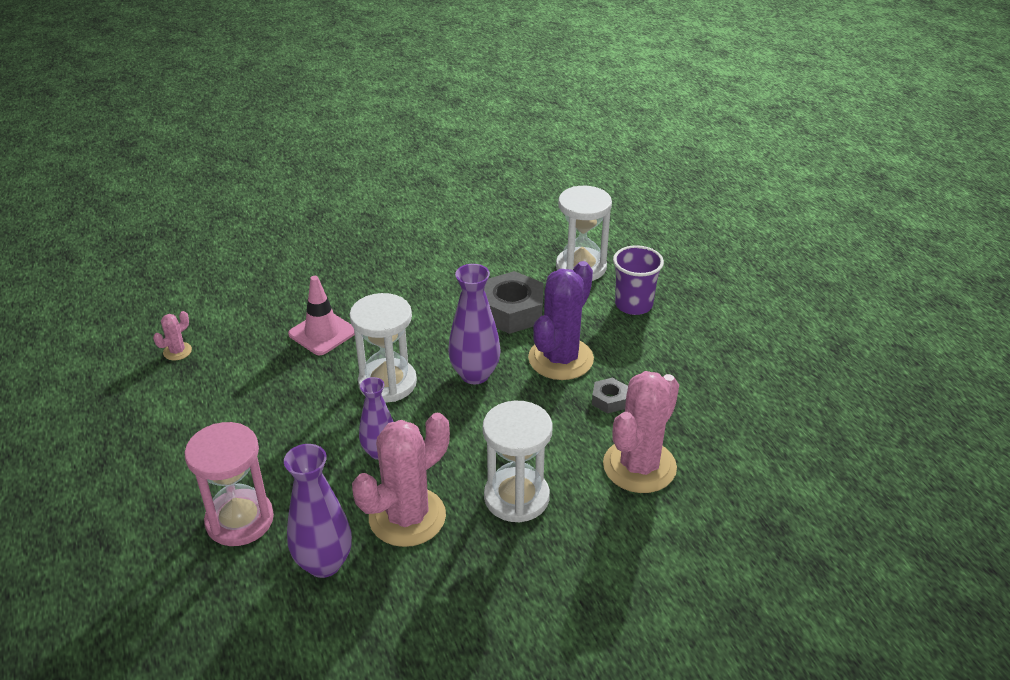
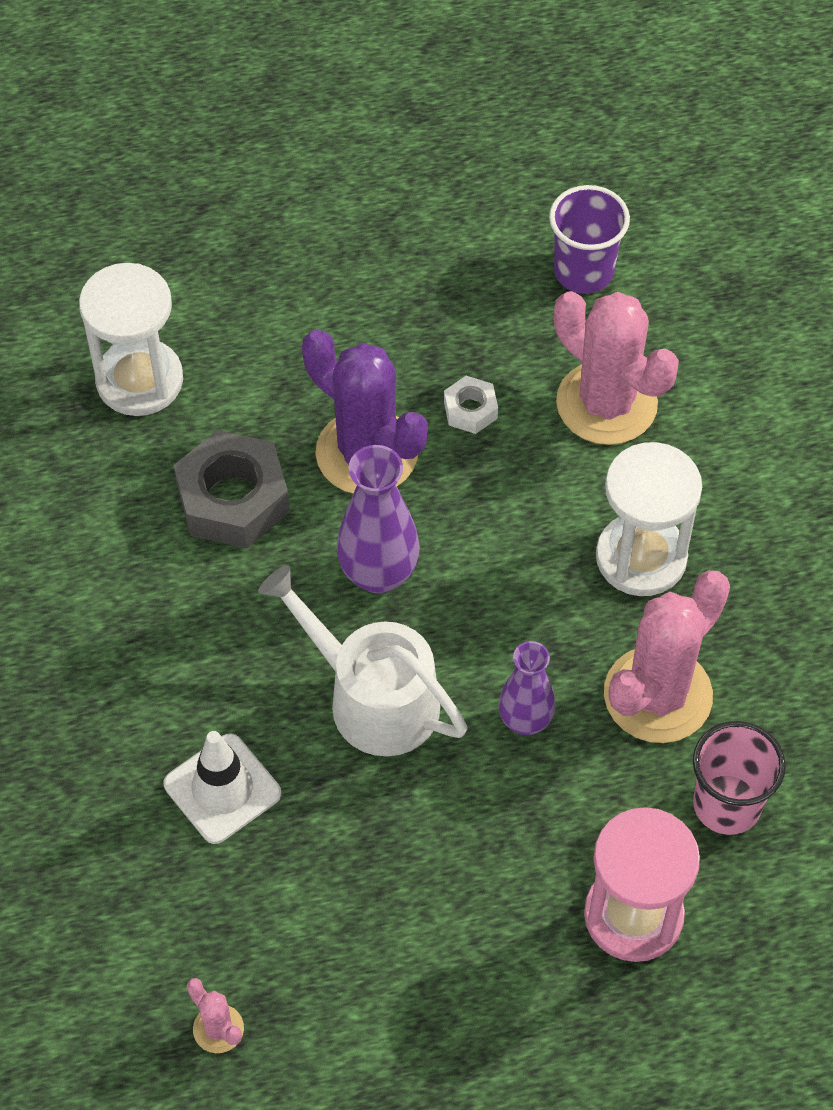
camera: 80 degrees left, 20 degrees up
purple vase [284,444,352,578] -> pink cup [693,721,786,835]
pink traffic cone [288,276,355,355] -> white traffic cone [164,731,281,844]
white hourglass [350,293,417,402] -> white watering can [258,565,468,756]
pink cactus [352,413,450,547] -> pink cactus turned 75 degrees clockwise [604,570,730,743]
grey nut [592,378,628,414] -> white nut [444,376,498,434]
purple cup [613,245,664,315] -> purple cup moved to [549,185,630,294]

